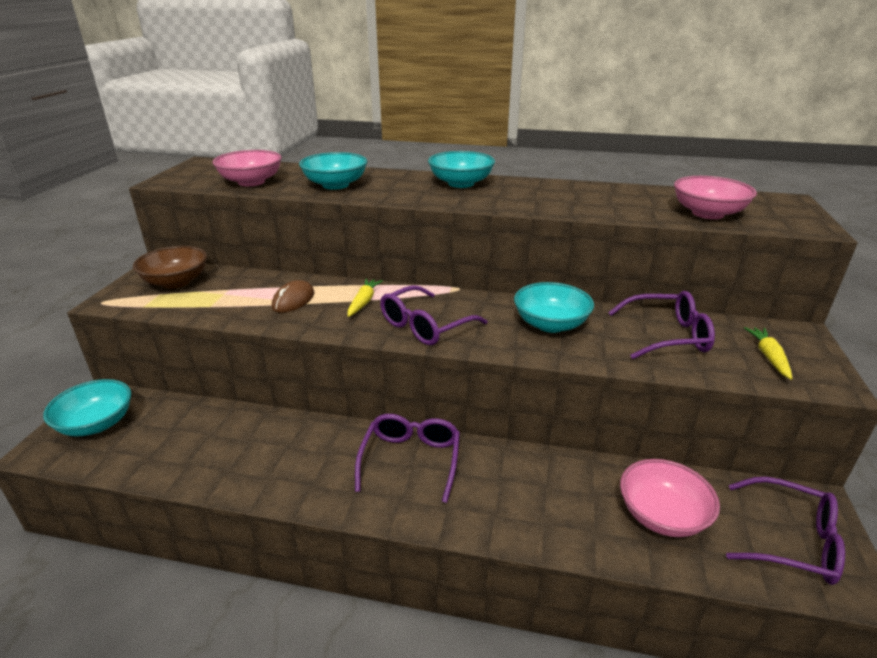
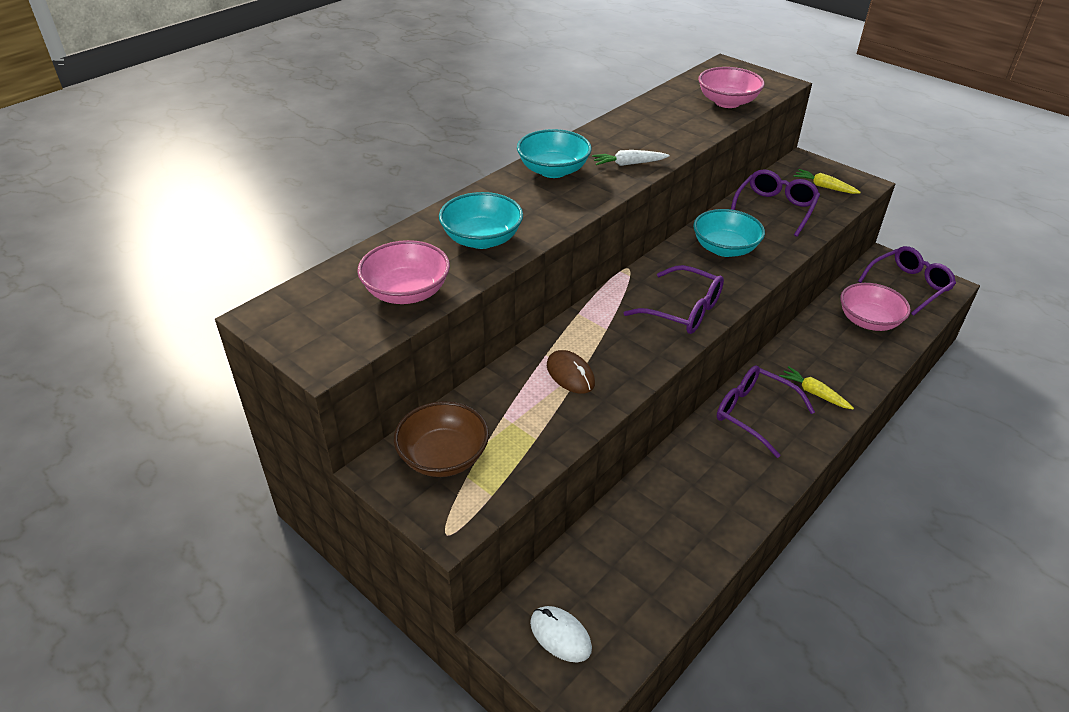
camera: 60 degrees left, 10 degrees up
turquoise bowl [43,379,131,437] -> white mouse [530,606,592,662]
yellow carrot [348,278,383,317] -> yellow carrot moved to [779,366,854,409]
purple glasses [380,285,487,345] -> purple glasses turned 45 degrees counterclockwise [624,265,724,334]
none -> white carrot [592,150,670,166]

